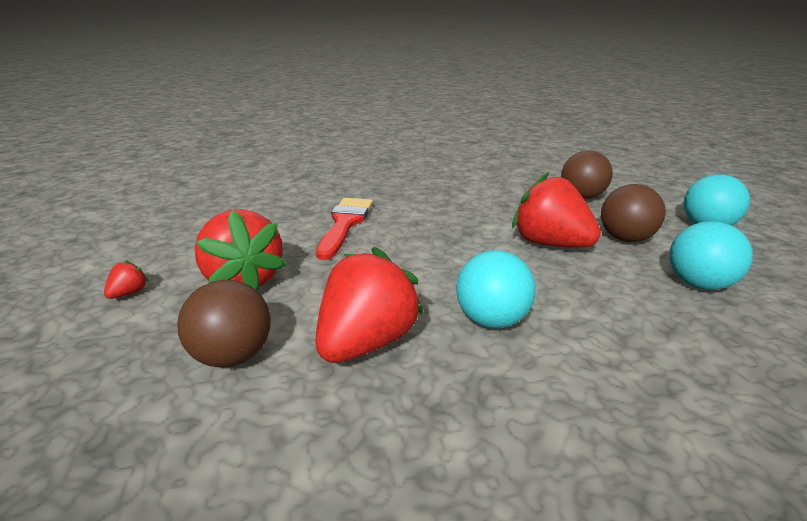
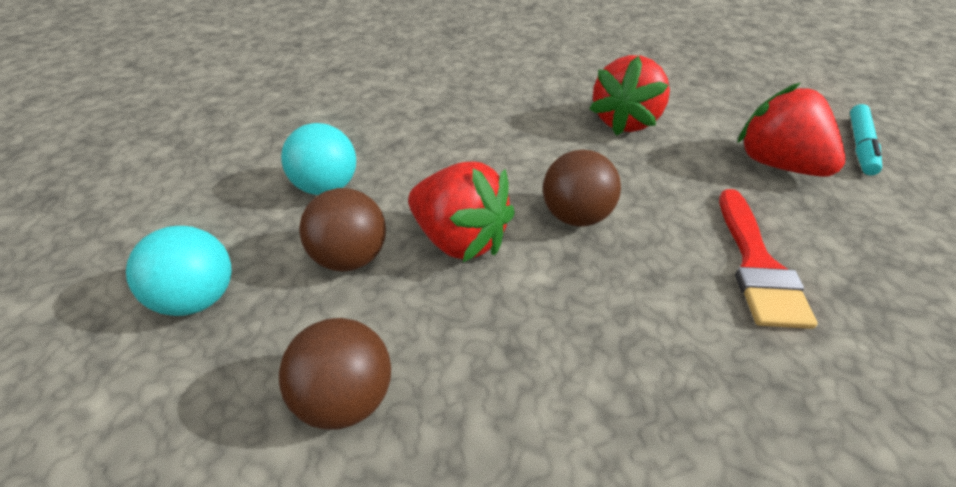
camera: 175 degrees right, 15 degrees up
red strawberry [104,260,149,299] -> turquoise marker [850,104,882,175]
brown ball [177,280,271,368] -> brown ball moved to [543,150,621,227]
turquoise ball [456,250,536,328] -> none

